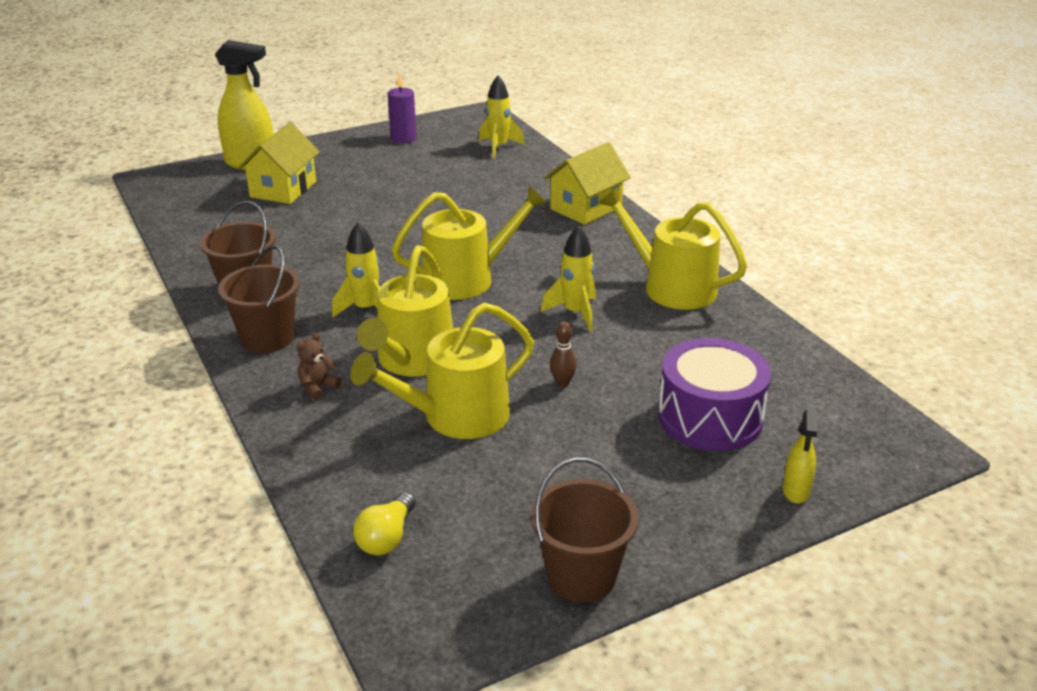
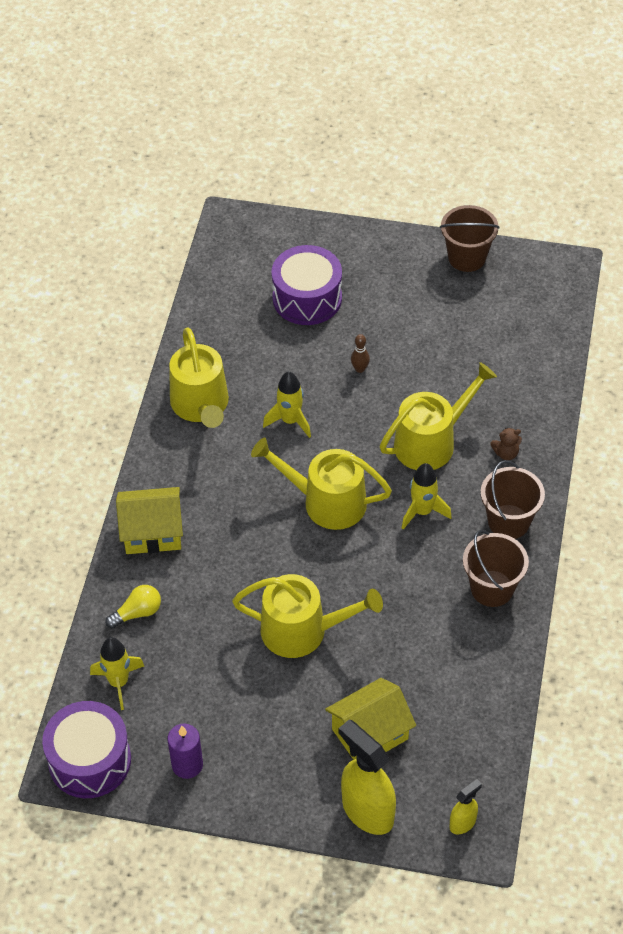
camera: 140 degrees left, 20 degrees up
yellow watering can [351,303,534,439] -> yellow watering can moved to [232,574,383,658]
yellow light bulb [353,492,416,555] -> yellow light bulb moved to [105,585,161,629]
yellow spray bottle [782,409,817,503] -> yellow spray bottle moved to [450,779,482,834]
none -> purple drum [42,701,131,798]

